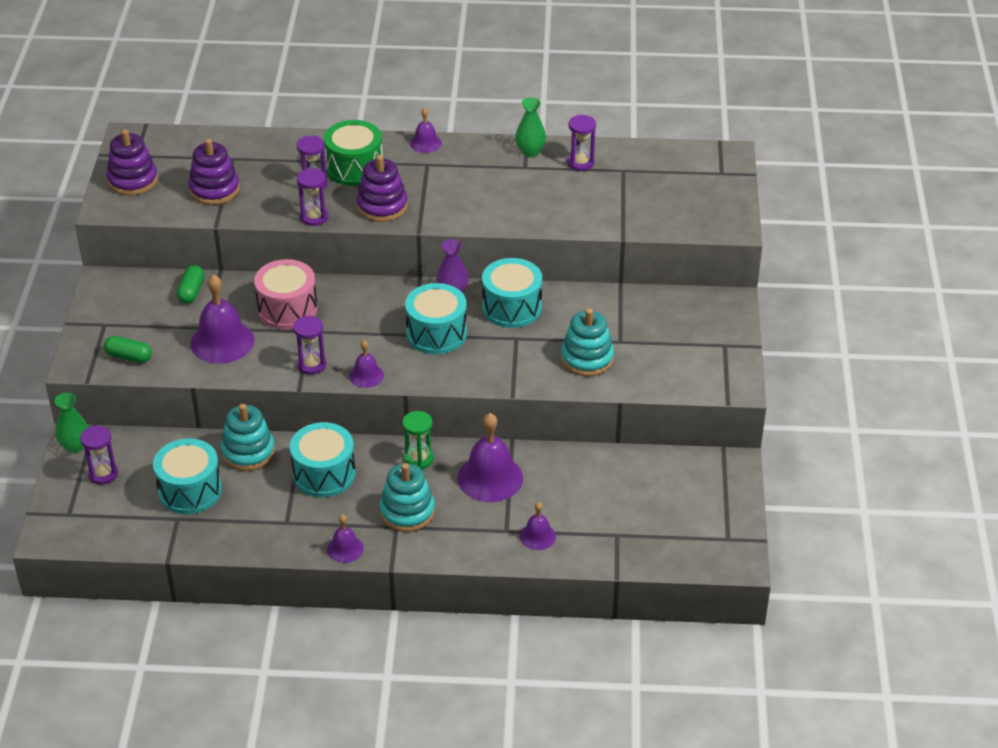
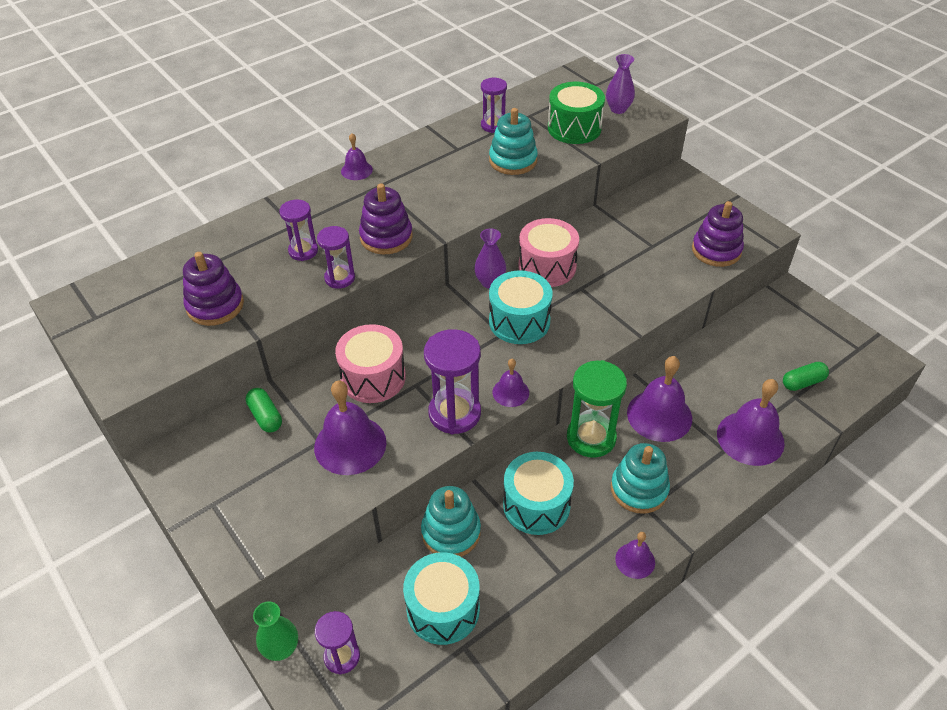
camera: 40 degrees left, 5 degrees up
green capsule [104,336,152,363] -> green capsule moved to [783,362,829,391]
purple stacking toy [106,129,158,195] -> purple stacking toy moved to [692,201,744,267]
purple hourglass [293,316,326,375] -> purple hourglass [424,329,481,434], size x1.65
green drum [324,120,383,186] -> green drum moved to [548,82,605,144]
green hourglass [402,411,434,469] -> green hourglass [567,360,627,458], size x1.65
turquoise drum [482,258,542,328] -> pink drum [518,218,579,287]
green vase [515,97,546,157] -> none
purple bell [520,502,556,550] -> purple bell [717,379,785,466], size x1.86
turquoise stacking toy [561,308,614,376] -> turquoise stacking toy moved to [489,108,538,175]
none -> purple vase [606,54,635,114]

